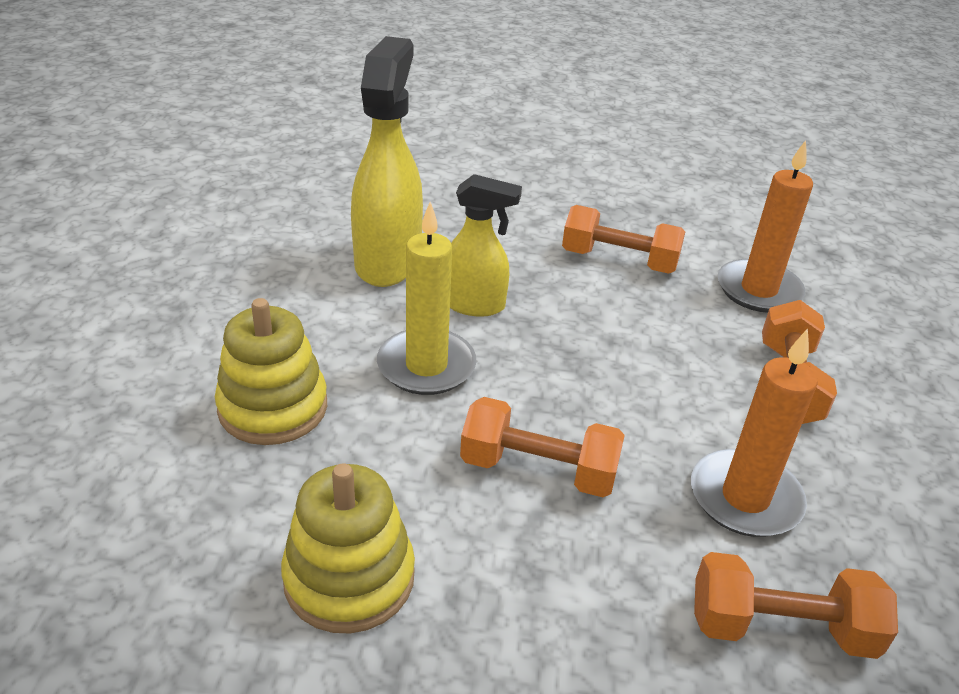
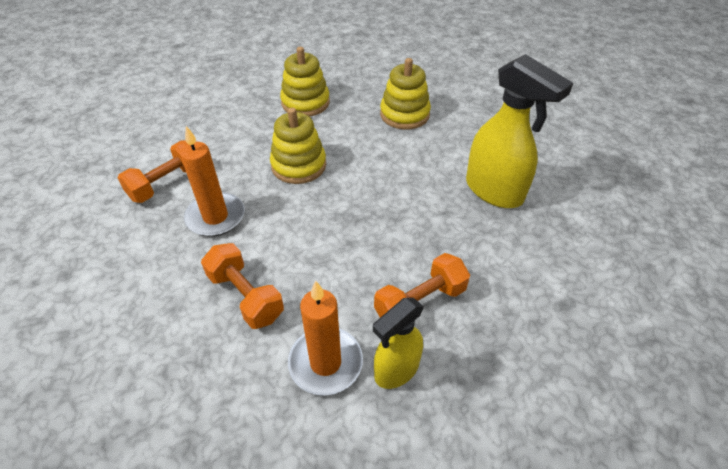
camera: 130 degrees right, 10 degrees up
yellow candle [377,202,477,395] -> none
yellow spray bottle [450,174,522,317] -> yellow spray bottle moved to [373,298,424,389]
orange dumbbell [460,397,625,497] -> yellow stacking toy [270,108,326,184]

